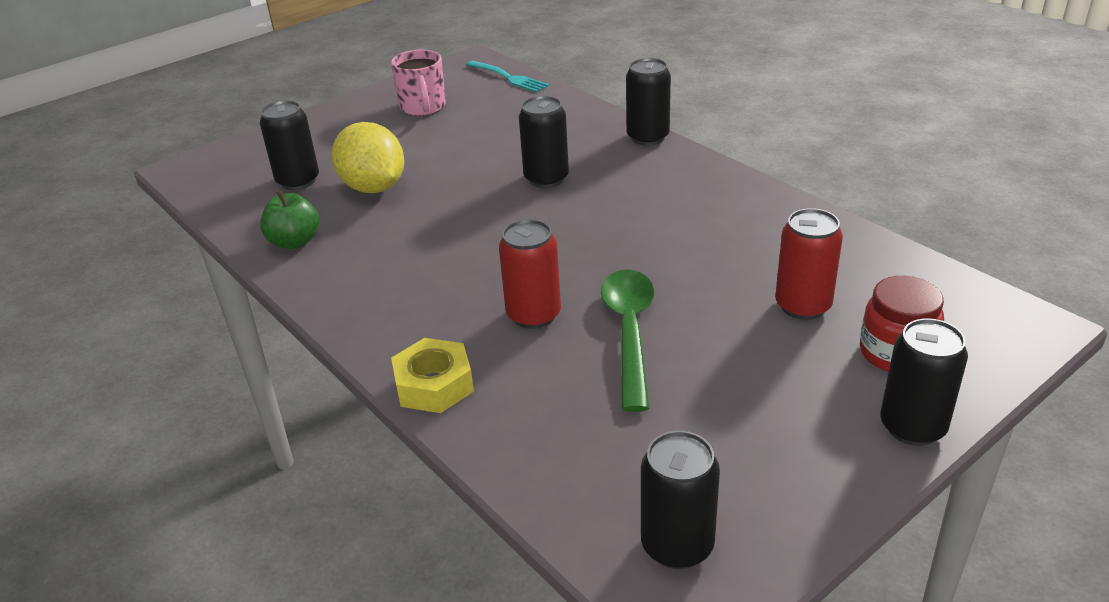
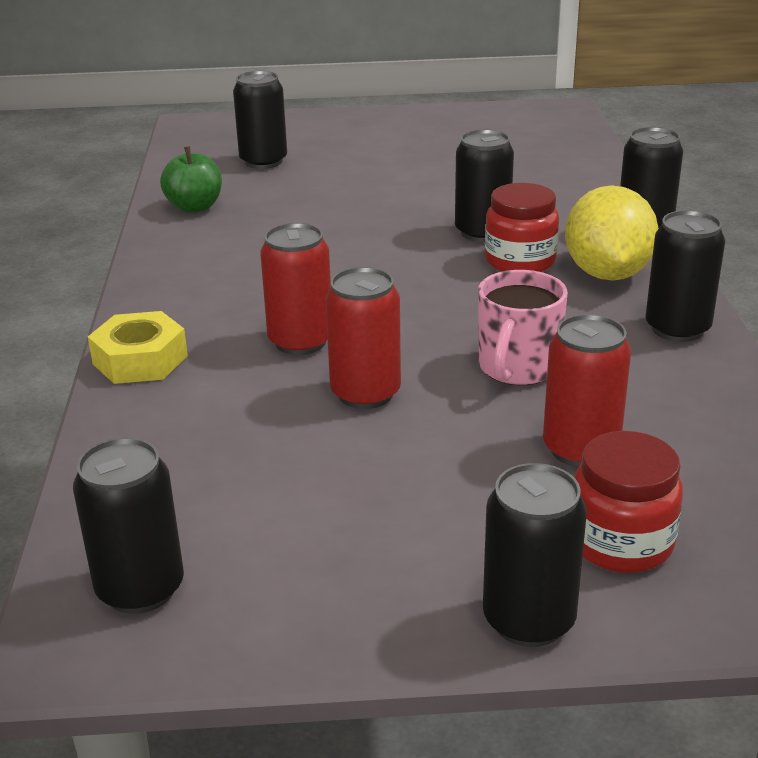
camera: 35 degrees right, 5 degrees down
yellow lemon [332,122,404,193] -> yellow lemon moved to [565,185,659,280]
pink mug [391,49,446,116] -> pink mug moved to [478,270,568,385]
turquoise fork [466,60,549,93] -> none
green spoon [601,269,655,412] -> red can [325,267,401,409]
none -> red jar [485,183,559,272]
none -> black can [645,210,725,342]

